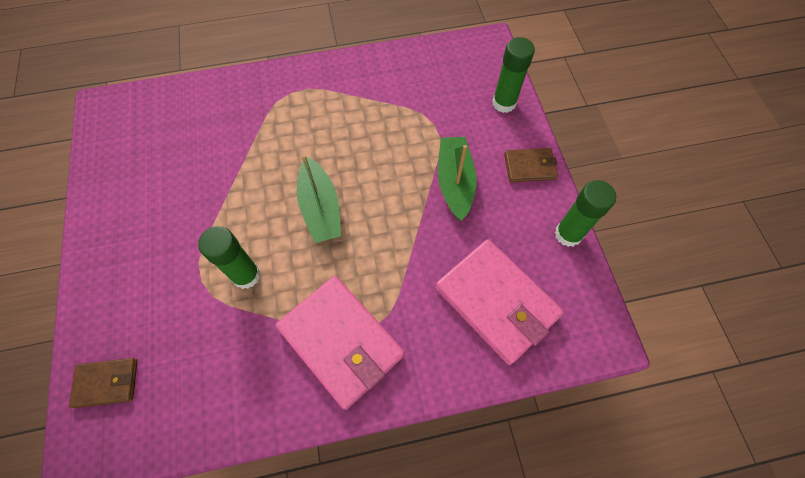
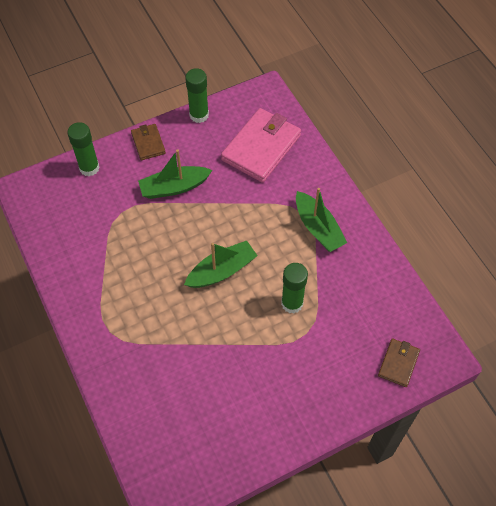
camera: 105 degrees left, 5 degrees down
brown wallet [69,358,138,408] -> brown wallet turned 45 degrees clockwise [378,338,420,387]
pink wallet [276,276,405,410] -> green boat [296,188,347,252]

